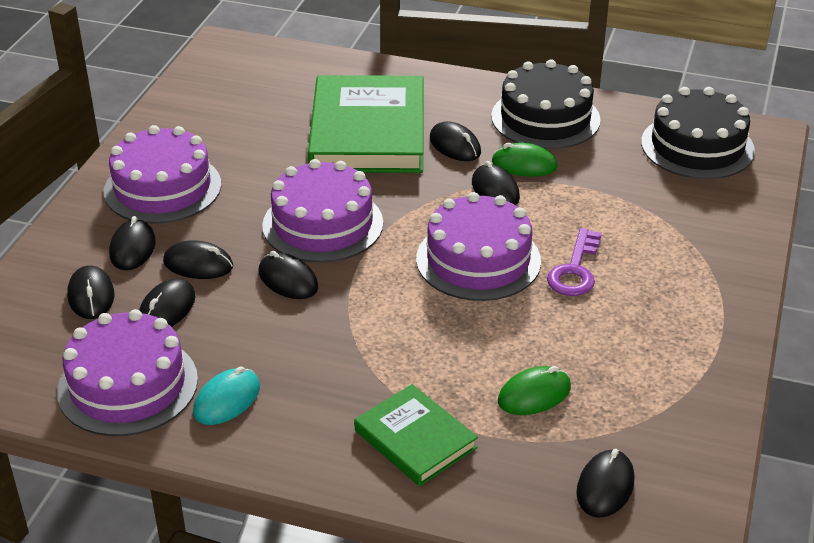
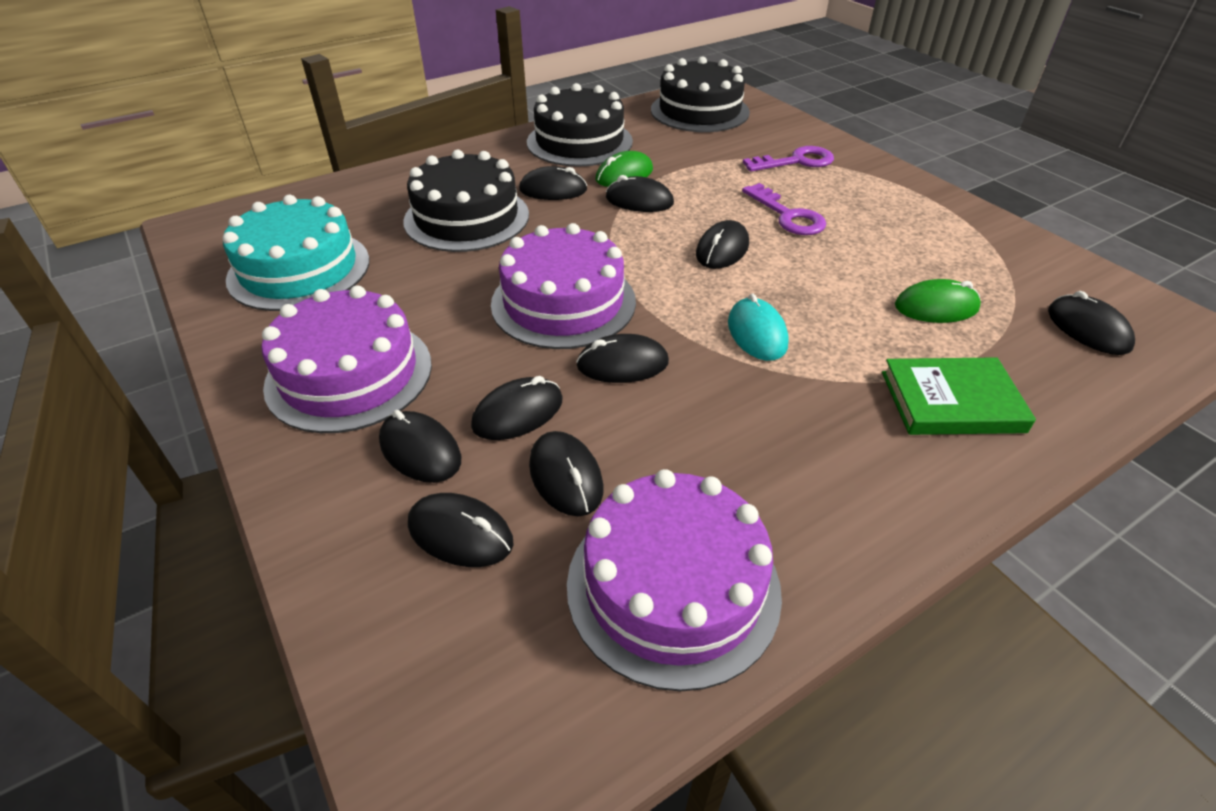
camera: 50 degrees left, 5 degrees up
turquoise mouse [193,366,260,425] -> turquoise mouse moved to [728,293,789,361]
green book [308,75,423,173] -> black cake [403,150,529,252]
purple cake [416,192,541,301] -> black mouse [696,220,749,269]
green mouse [498,366,571,415] -> green mouse turned 75 degrees clockwise [895,279,981,323]
none -> turquoise cake [222,195,370,311]
none -> purple key [743,146,834,172]

